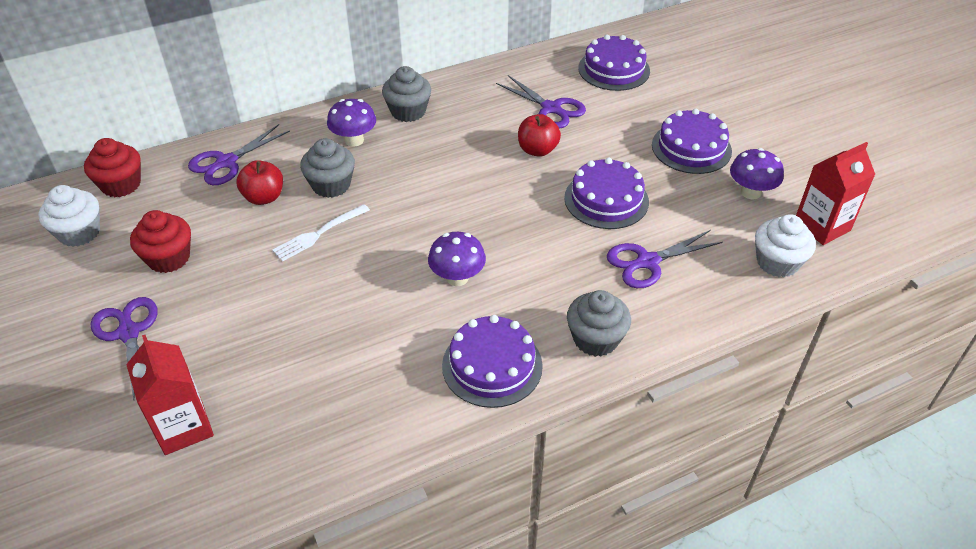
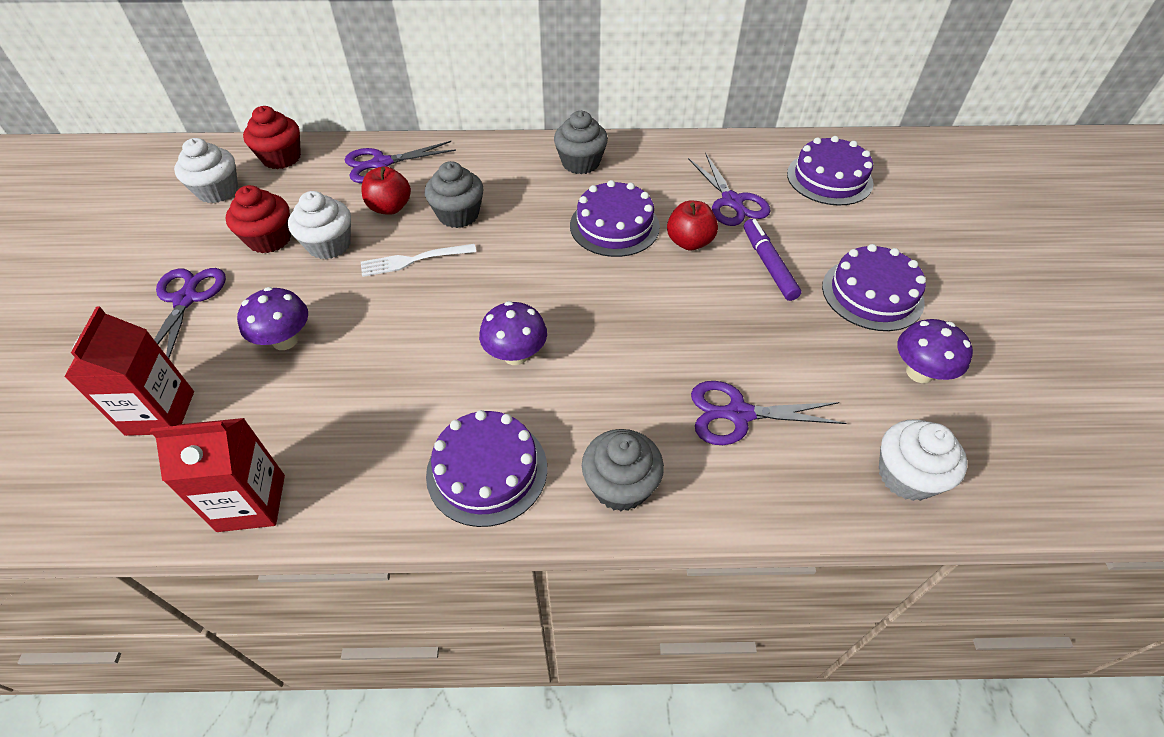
camera: 25 degrees right, 5 degrees up
purple mushroom [327,99,376,147] -> purple mushroom moved to [237,287,308,350]
purple cake [564,158,649,229] -> purple cake moved to [570,180,660,257]
red carton [796,142,876,245] -> red carton moved to [150,418,285,532]
none -> white cupcake [288,191,351,259]
none -> purple marker [744,219,801,301]

